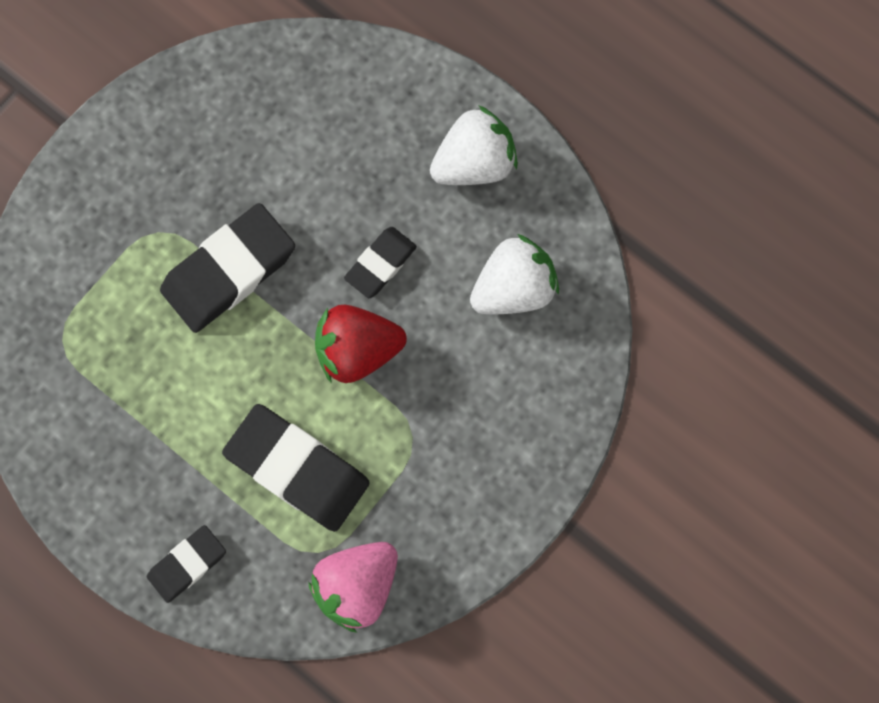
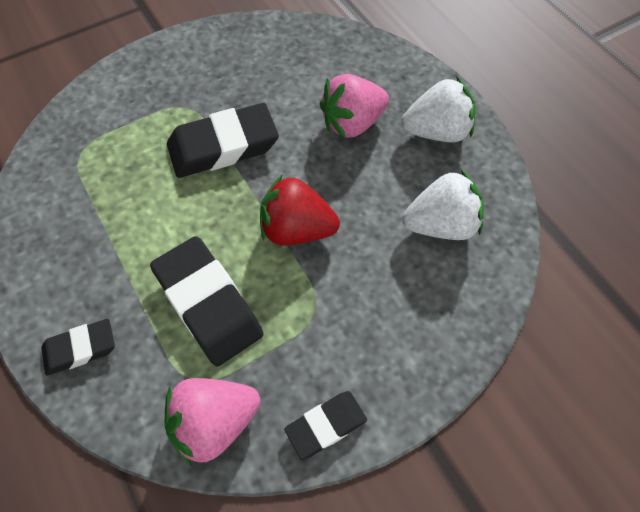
camera: 20 degrees right, 15 degrees down
black eraser [344,227,417,298] -> black eraser moved to [284,391,367,460]
none -> pink strawberry [320,74,389,139]

